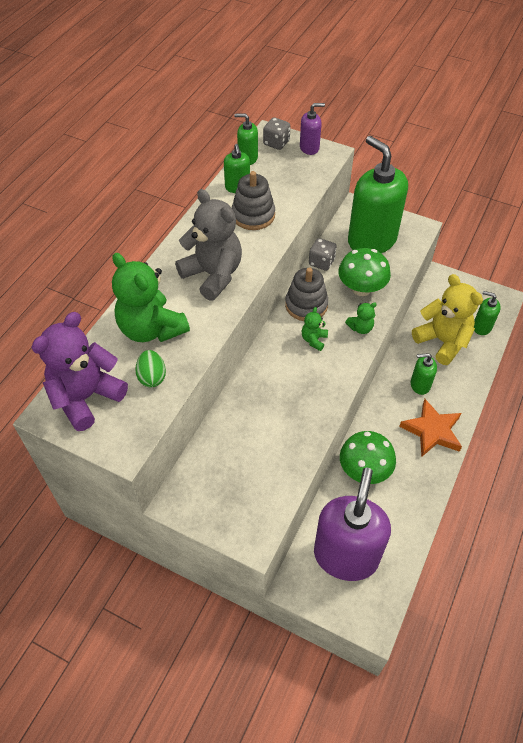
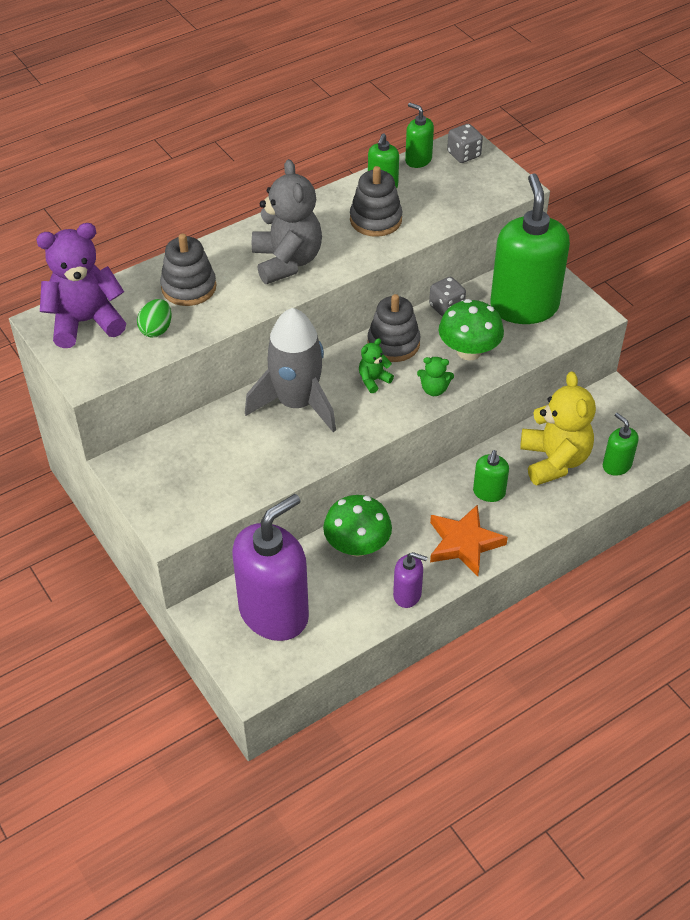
camera: 30 degrees right, 5 degrees down
green teddy bear [112,253,190,342] -> grey stacking toy [160,234,216,306]
purple soap dispenser [300,103,325,155] -> purple soap dispenser moved to [393,552,427,608]
green soap dispenser [411,353,437,395] -> green soap dispenser turned 105 degrees counterclockwise [473,450,509,502]
none -> grey rocket [245,308,336,432]

